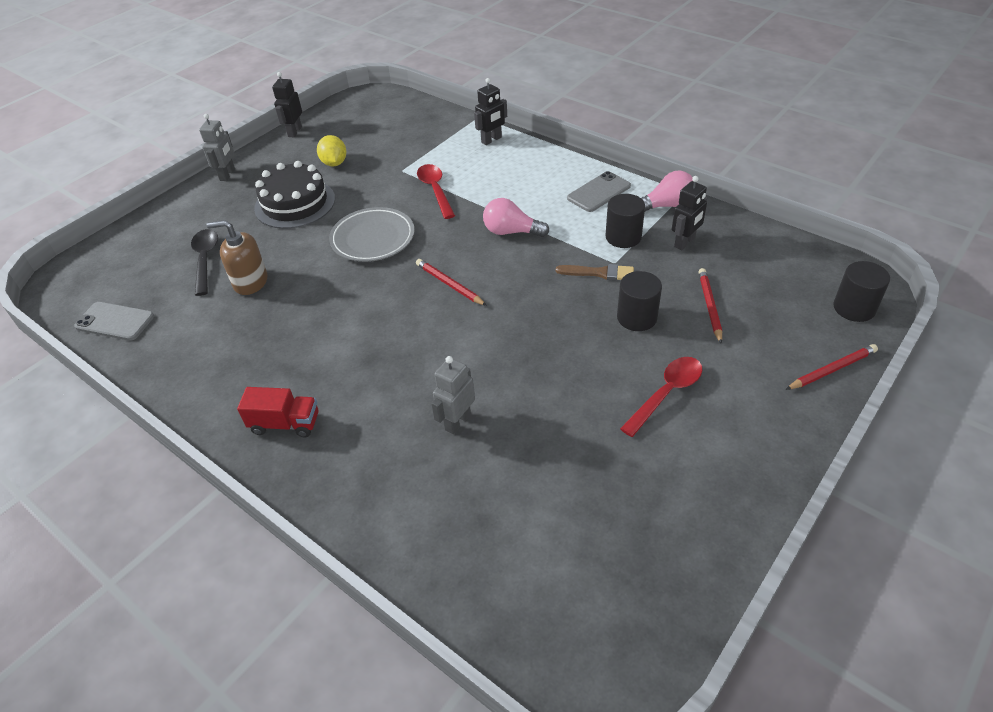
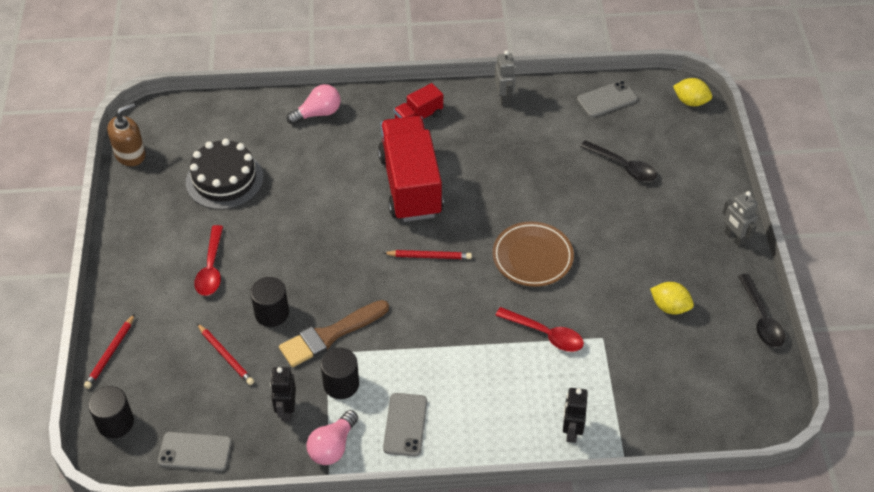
camera: 135 degrees right, 5 degrees up
brown soap dispenser [206,220,267,295] -> brown soap dispenser moved to [107,103,146,166]
black cake [254,161,335,229] -> black cake moved to [186,139,264,210]
black robot [272,72,302,137] -> black spoon [738,274,785,348]
grey plate [329,207,415,262] -> brown plate [493,221,574,287]
grey robot [431,356,475,434] -> grey robot moved to [495,50,516,106]
pink light bulb [483,198,549,237] -> pink light bulb moved to [287,84,341,125]
brown brush [556,264,634,281] -> brown brush [279,300,389,367], size x1.64
none -> grey phone [157,432,232,472]
none -> red truck [378,116,444,222]
none -> yellow lemon [673,78,712,106]

